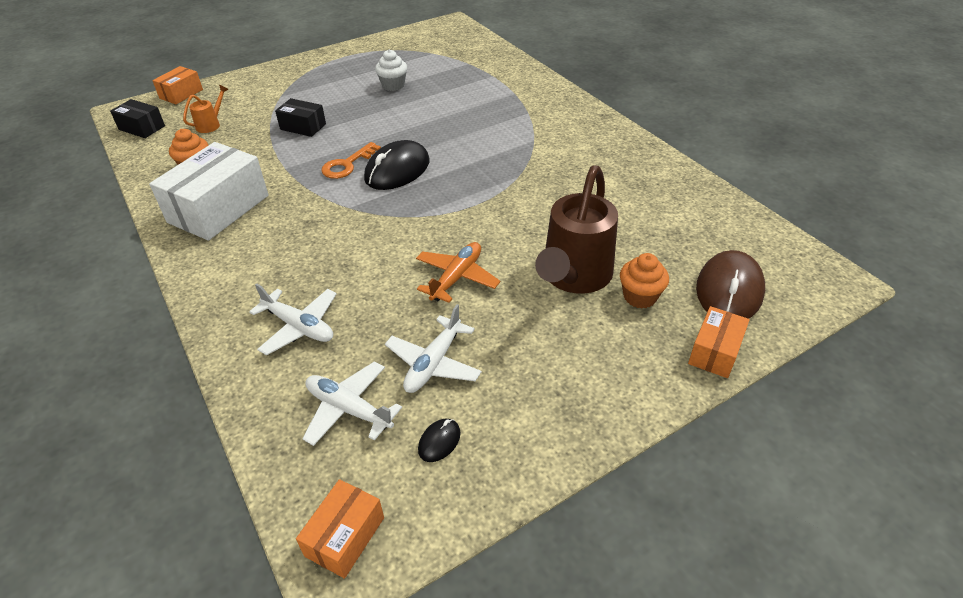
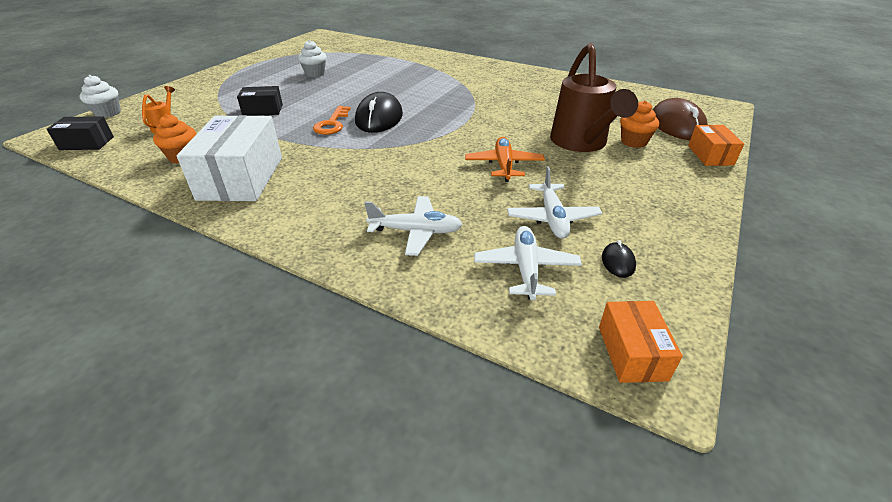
camera: 30 degrees left, 5 degrees down
orange box [152,66,203,104] -> white cupcake [79,75,121,118]
white plane [302,361,402,446] -> white plane turned 90 degrees clockwise [474,226,582,300]

